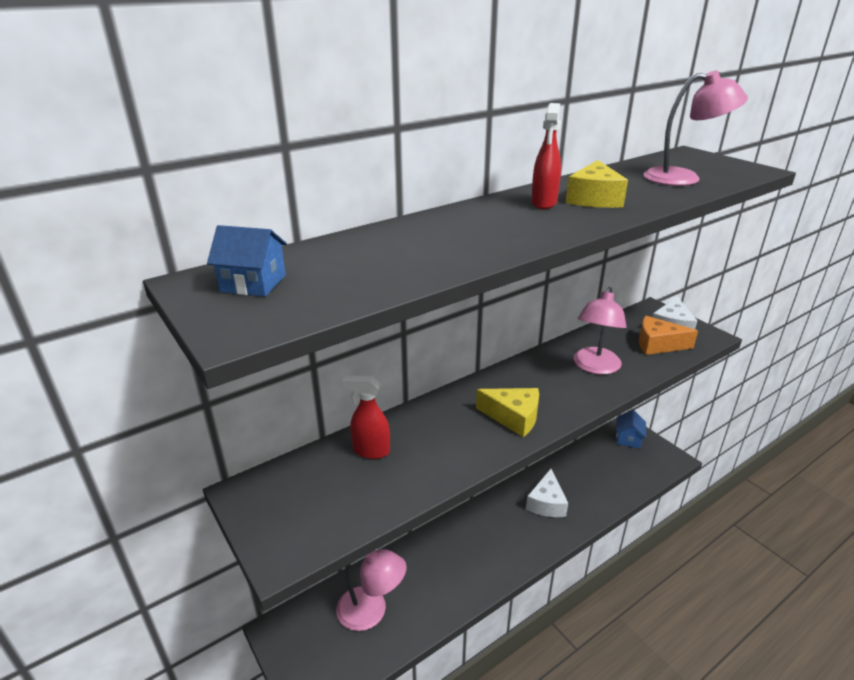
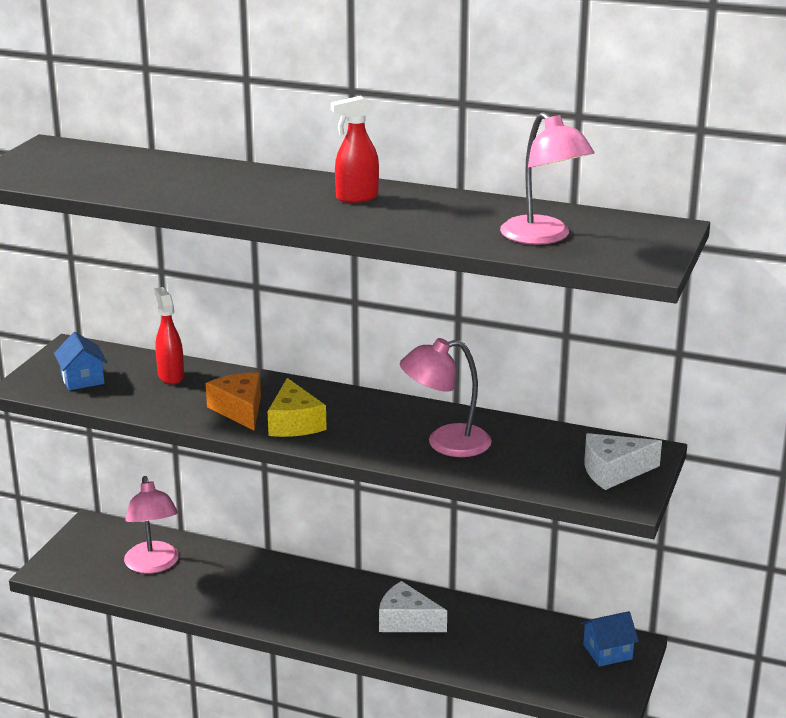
camera: 55 degrees right, 5 degrees down
blue house [207,225,287,296] -> blue house moved to [54,332,107,390]
white cheese [526,469,568,517] -> white cheese turned 45 degrees clockwise [379,581,447,632]
yellow cheese [566,160,628,208] -> none
orange cheese [639,316,698,355] -> orange cheese moved to [205,372,261,431]

